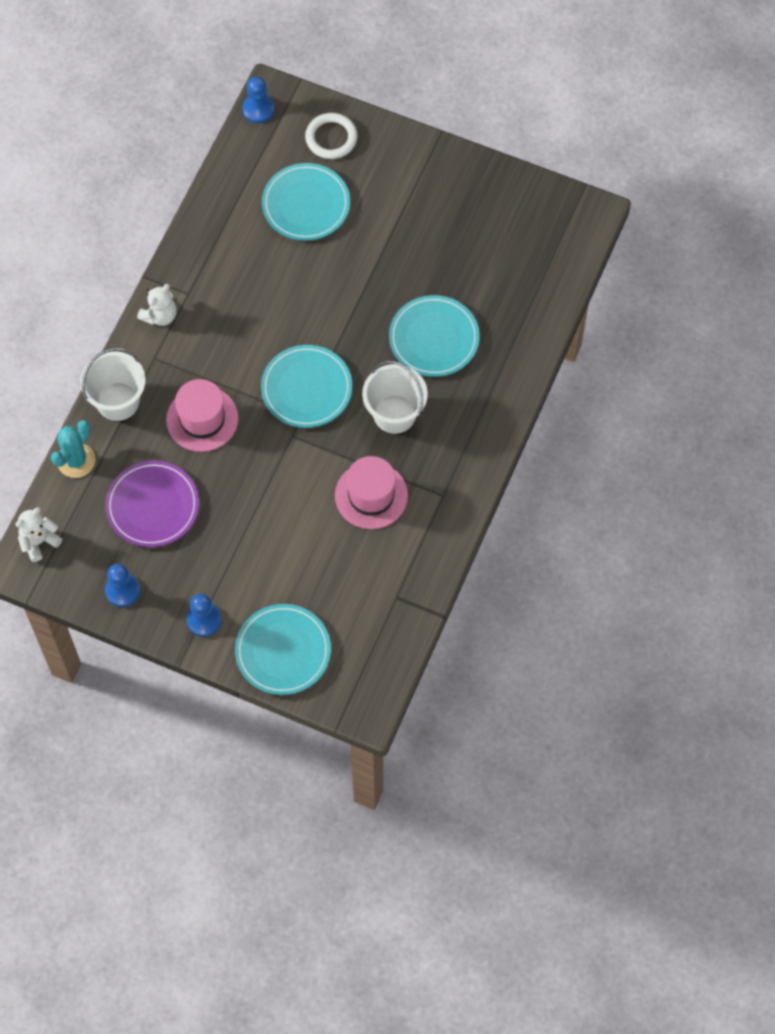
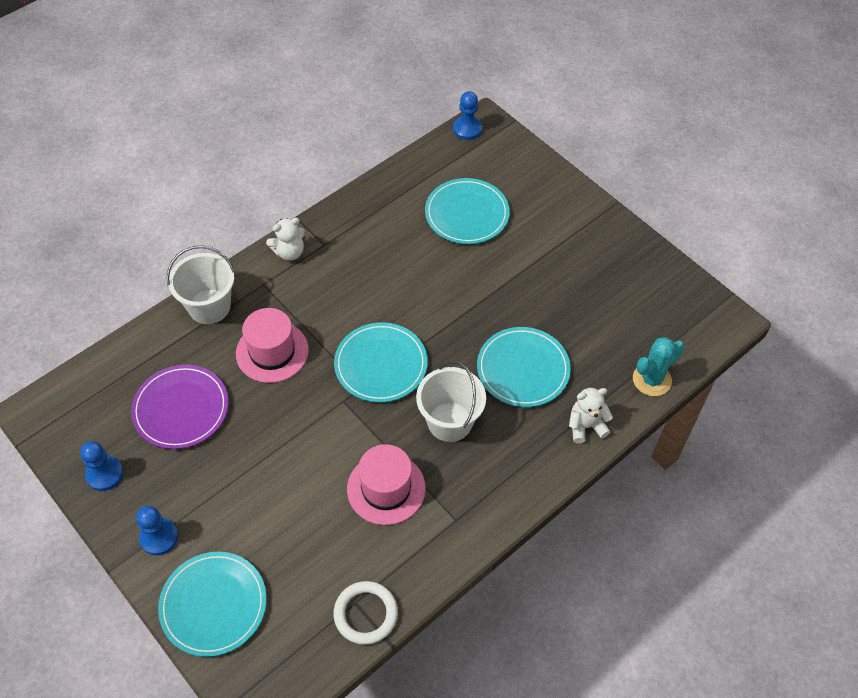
camera: 25 degrees right, 10 degrees down
white teddy bear [15,507,62,562] -> white teddy bear moved to [569,388,613,443]
turquoise cactus [51,420,95,478] -> turquoise cactus moved to [633,337,684,396]
white ring [305,113,357,159] -> white ring moved to [333,581,398,645]

